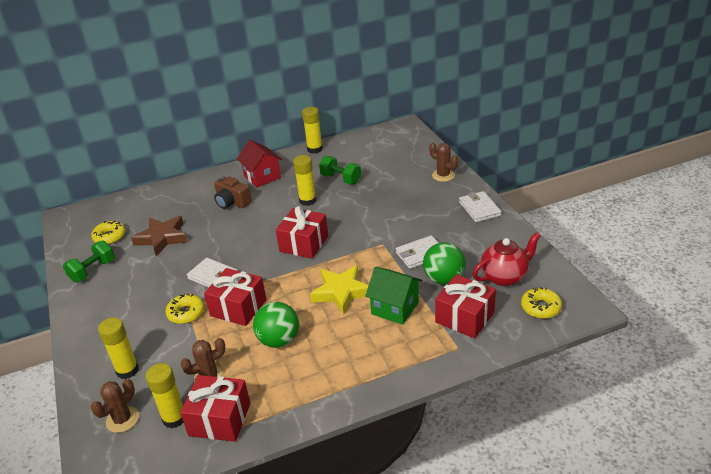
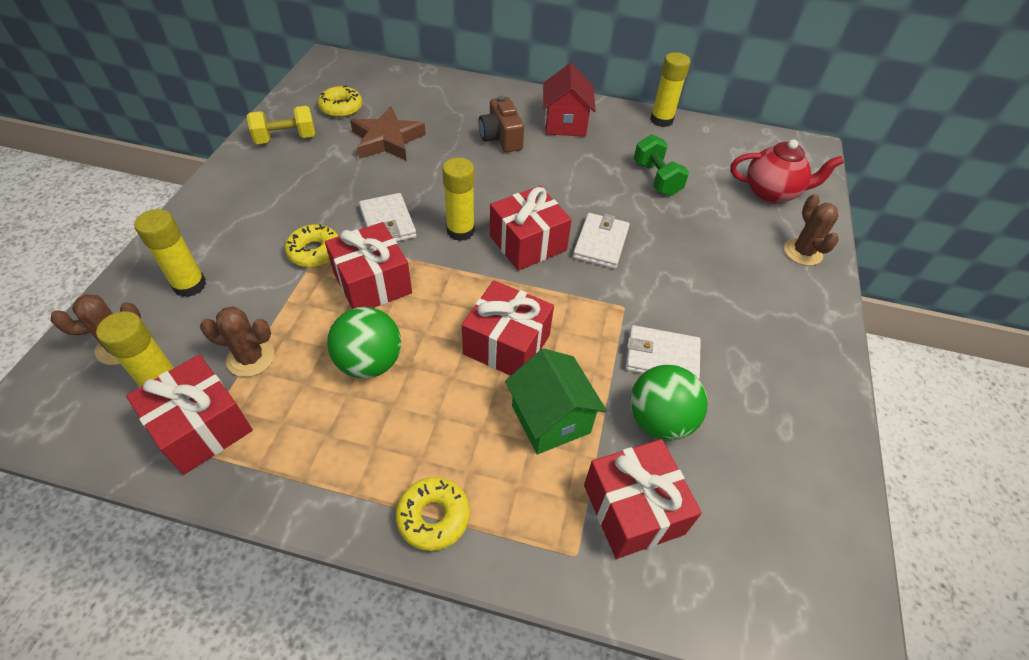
camera: 30 degrees right, 15 degrees up
green dumbbell [63,241,115,282] -> yellow dumbbell [247,105,316,144]
yellow glue stick [293,155,316,206] -> yellow glue stick moved to [442,157,475,241]
yellow star [310,265,369,314] -> red gift [462,280,554,376]
white wallet [459,191,501,222] -> white wallet moved to [573,213,630,269]
red teapot [473,232,540,286] -> red teapot moved to [730,139,844,204]
yellow donut [521,287,562,319] -> yellow donut moved to [396,477,470,551]

